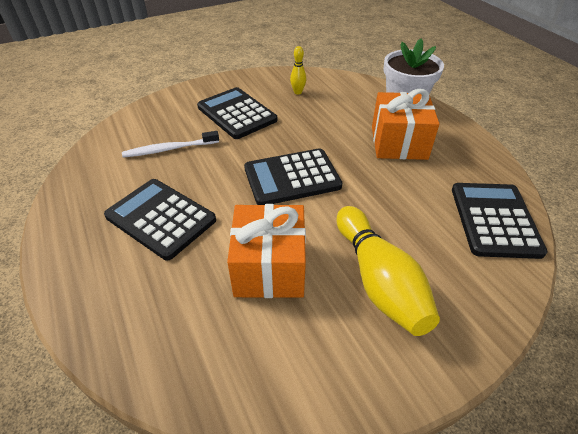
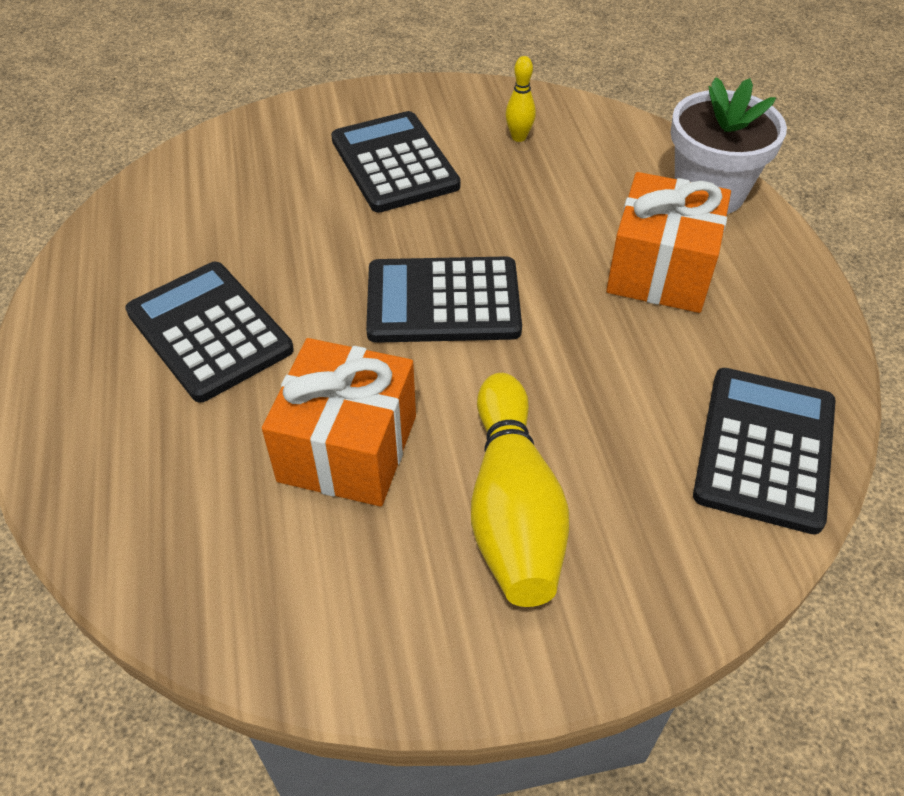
camera: 15 degrees right, 5 degrees up
white toothbrush [122,131,219,158] -> none

